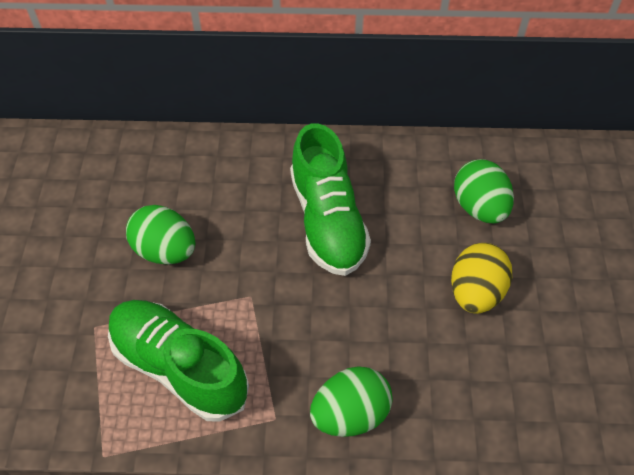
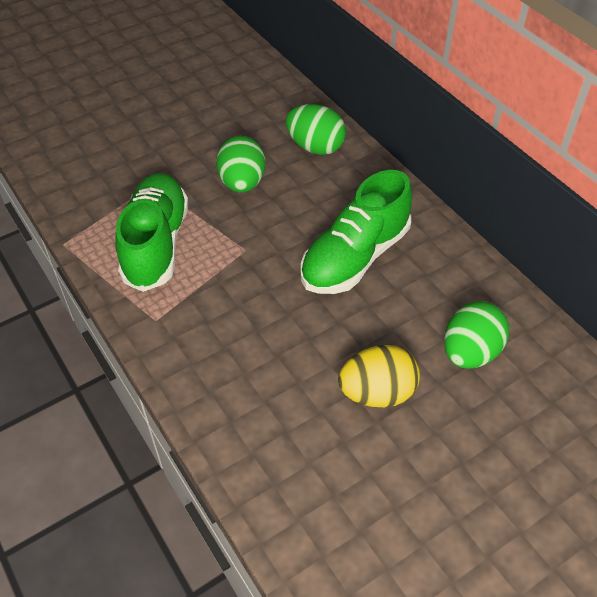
camera: 55 degrees right, 5 degrees down
green egg [310,366,393,437] -> green egg moved to [286,104,346,155]

